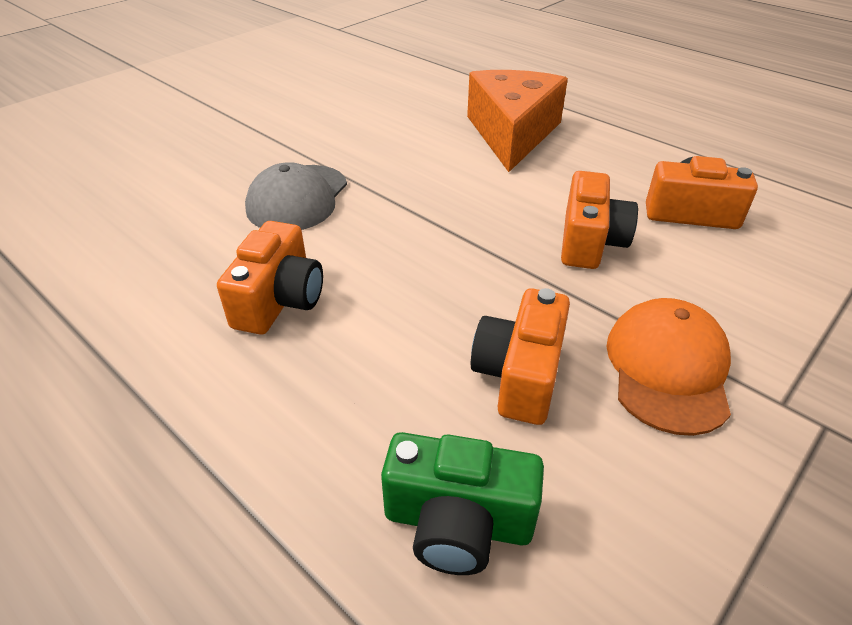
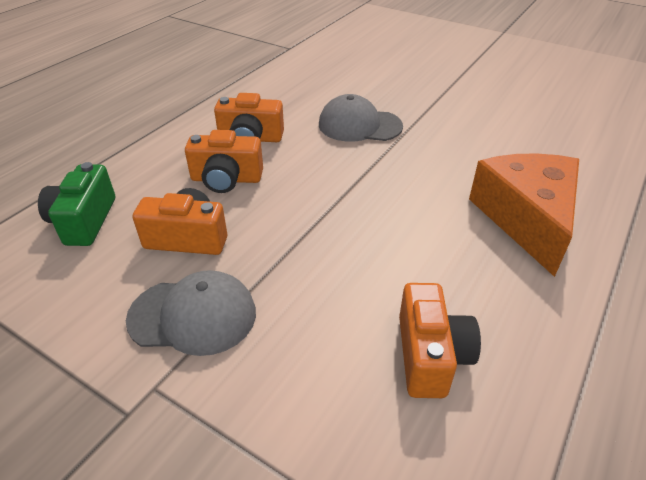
camera: 80 degrees right, 0 degrees up
orange cheese [467,70,568,172] -> orange cheese turned 90 degrees counterclockwise [469,153,579,277]
orange camera [561,171,638,269] -> orange camera moved to [185,130,263,193]
orange cap [606,298,731,436] -> grey cap [126,270,256,356]

